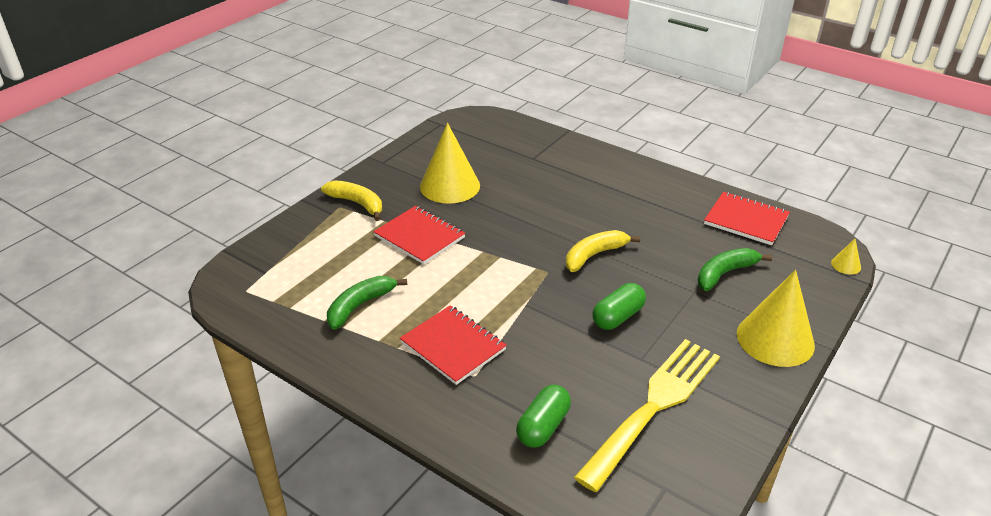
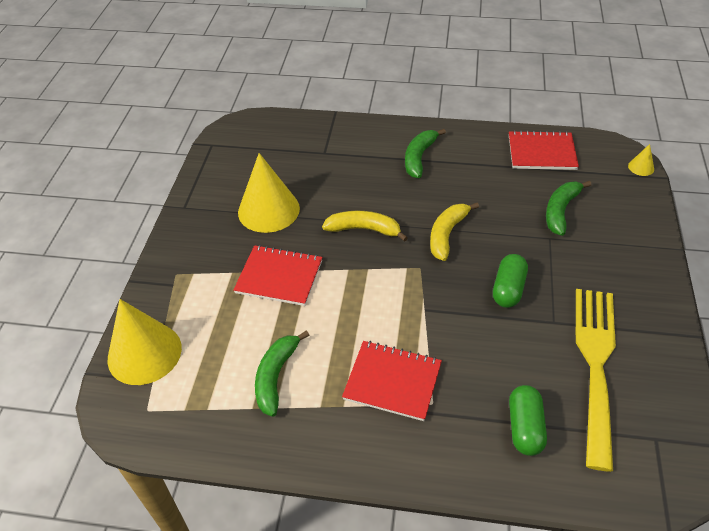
camera: 25 degrees left, 10 degrees up
yellow banana [321,180,382,221] -> yellow banana moved to [322,211,408,242]
yellow cone [737,270,815,367] -> yellow cone moved to [107,299,182,385]
none -> green banana [405,129,446,178]

